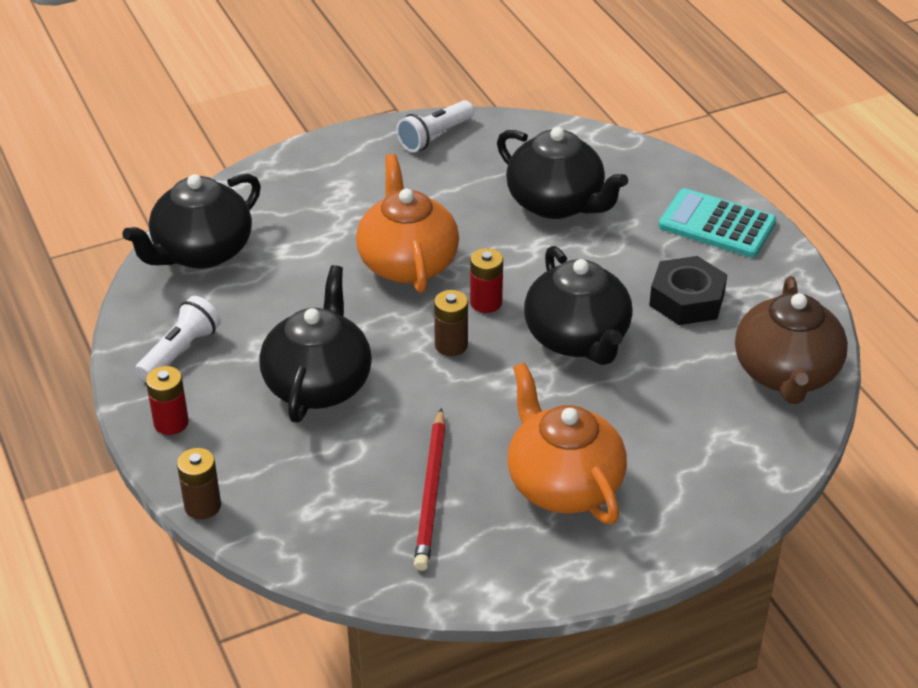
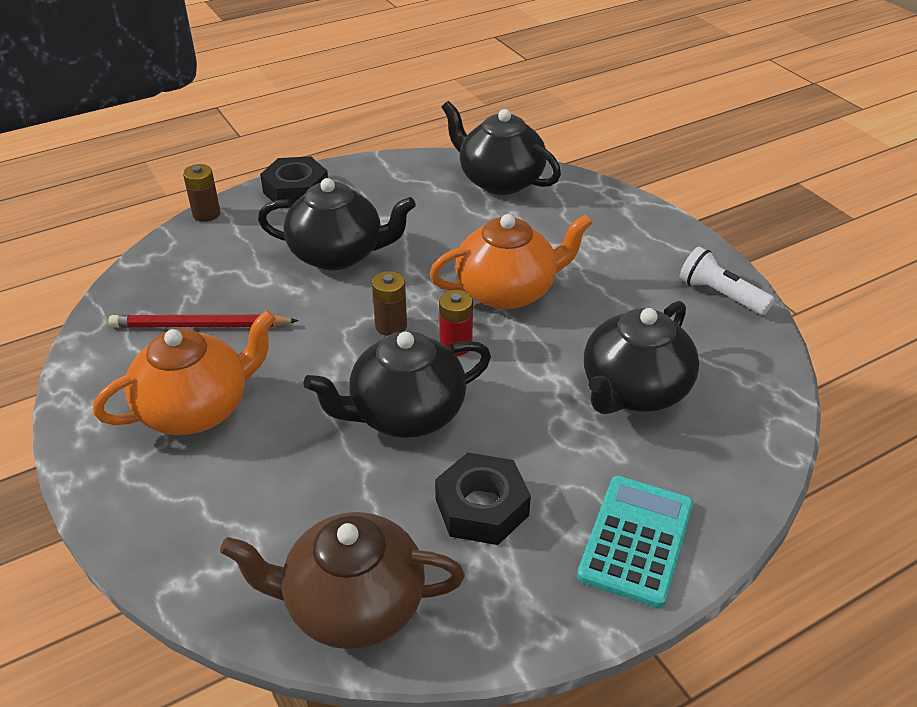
camera: 85 degrees right, 0 degrees up
white flashlight [135,296,221,381] -> none
red battery [146,366,189,435] -> black nut [260,156,328,206]

